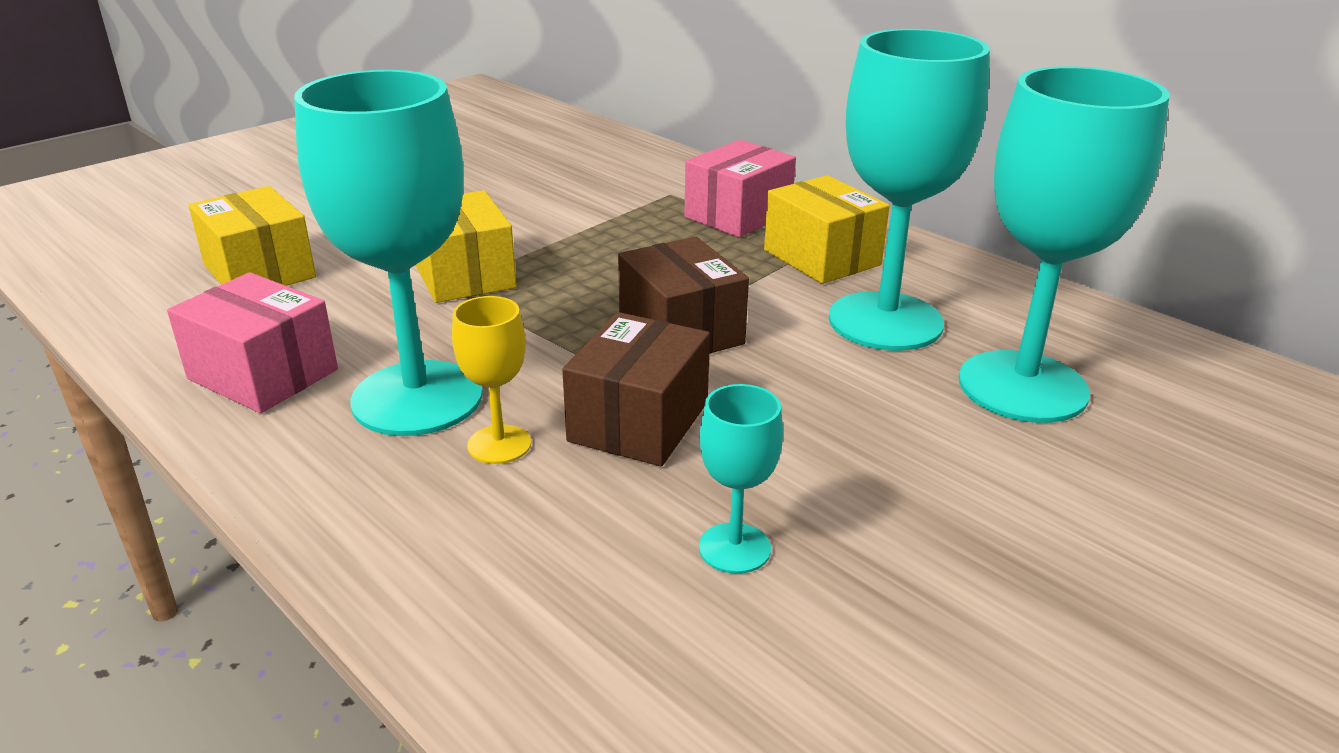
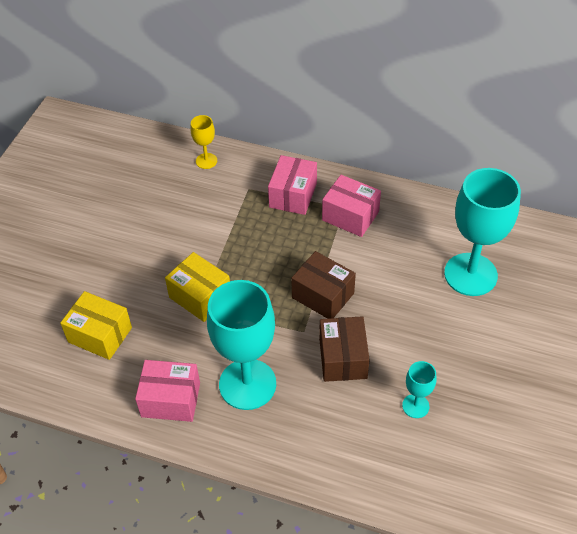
camera: 25 degrees left, 20 degrees up
yellow goblet [452,296,531,464] -> yellow goblet moved to [191,115,217,169]
yellow box [764,175,889,284] -> pink box [322,175,381,237]
turquoise goblet [829,29,990,351] -> none

